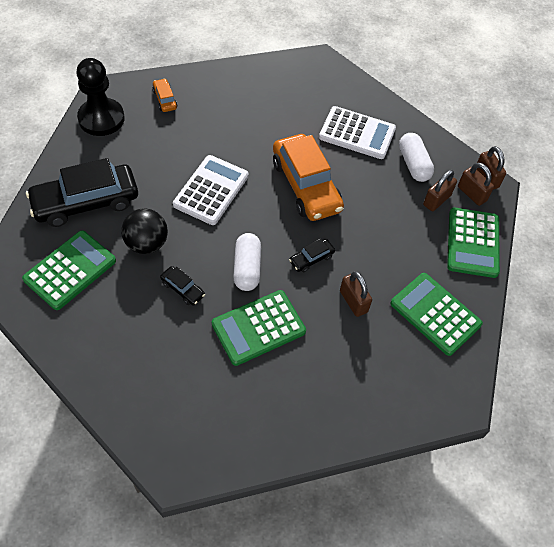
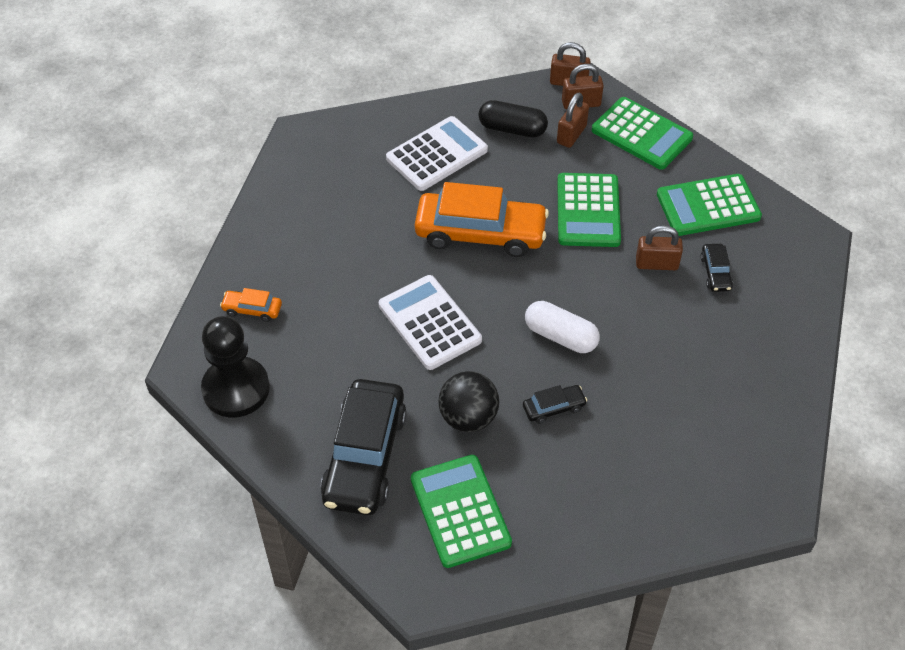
camera: 55 degrees left, 5 degrees down
green calculator [212,290,306,366] -> green calculator moved to [557,173,621,247]
black car [289,238,335,272] -> black car moved to [700,244,733,292]
white capsule [399,133,434,182] -> black capsule [479,100,548,137]
brown padlock [423,170,457,211] -> brown padlock turned 45 degrees clockwise [557,92,589,148]

